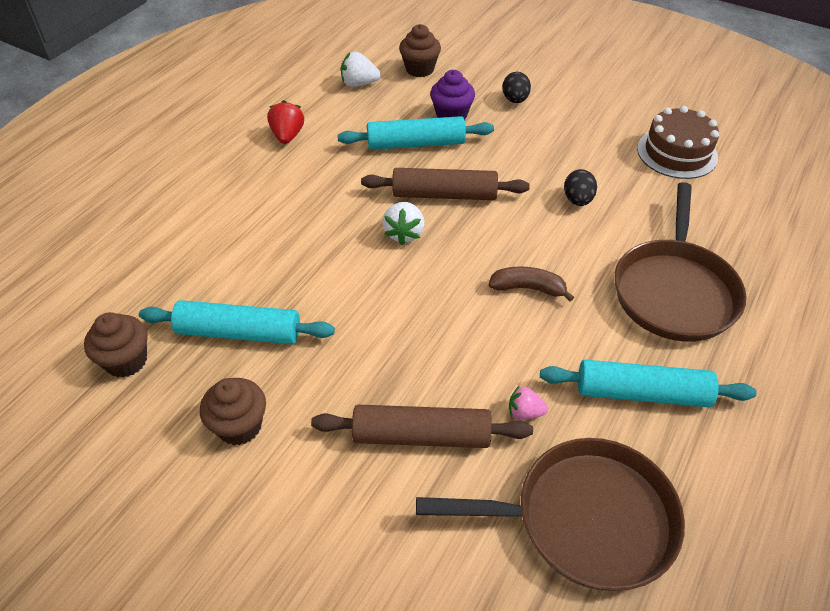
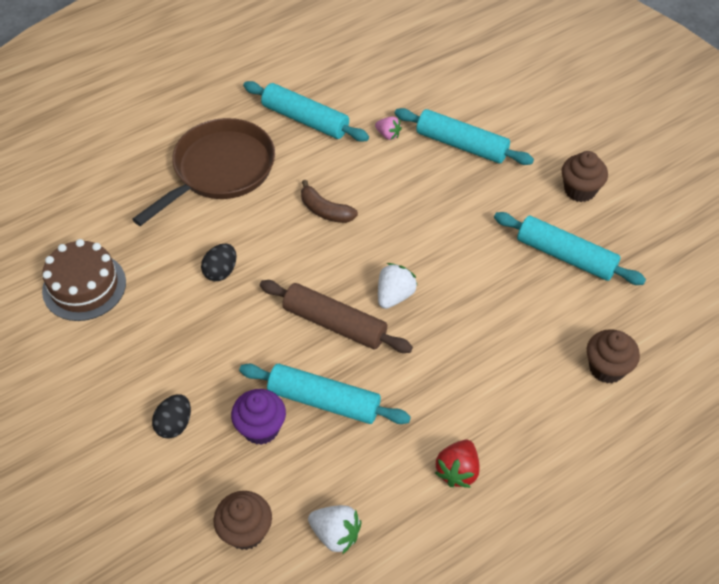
camera: 155 degrees left, 5 degrees up
brown cupcake [84,312,148,378] -> brown cupcake moved to [587,329,640,383]
brown rolling pin [311,405,533,448] -> turquoise rolling pin [395,108,534,165]
brown pan [416,438,685,591] -> none

